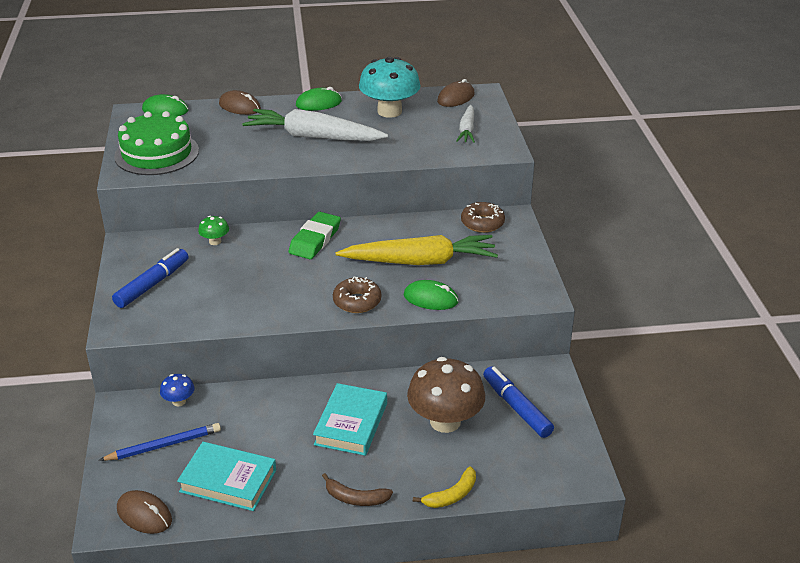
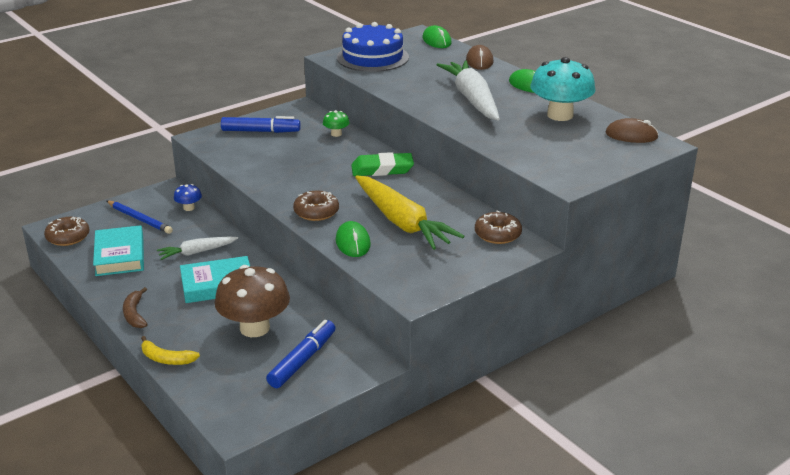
camera: 60 degrees right, 5 degrees down
green cake [114,111,199,175] -> blue cake [337,22,409,72]
brown mouse [117,490,172,534] -> brown donut [44,217,89,246]
white carrot [456,105,475,143] -> white carrot moved to [157,236,238,260]

